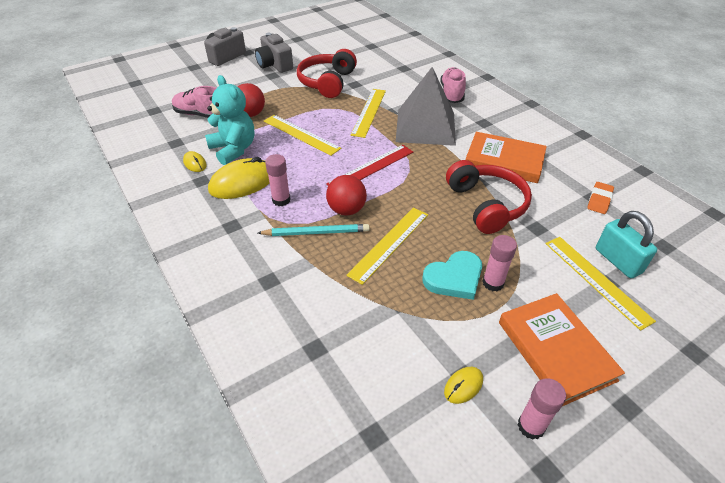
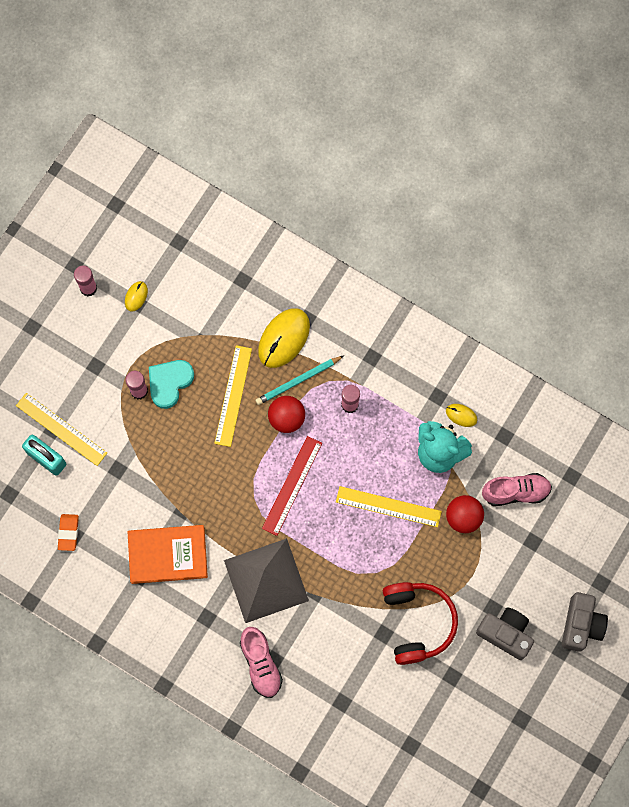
camera: 155 degrees right, 30 degrees up
yellow mouse [208,157,270,199] -> yellow mouse moved to [258,308,310,368]
yellow ruler [351,89,386,138] -> none
red headphones [446,160,532,234] -> none
orange book [499,293,625,406] -> none

